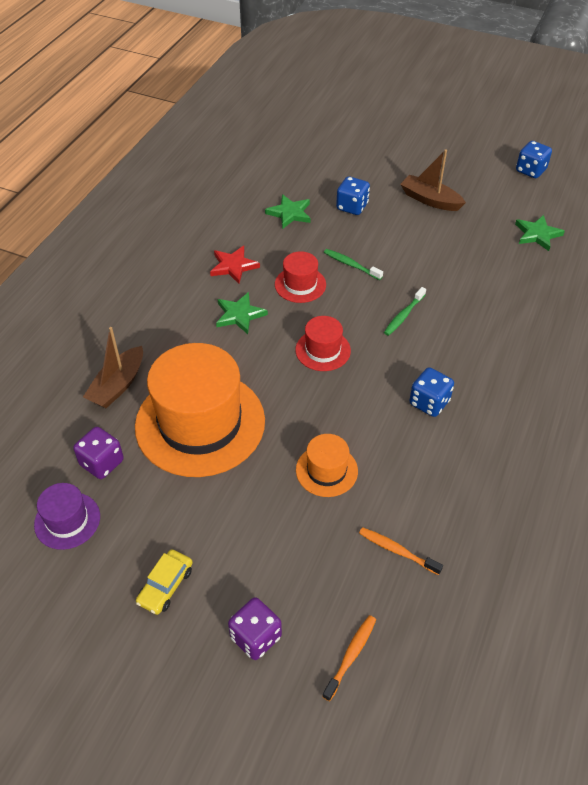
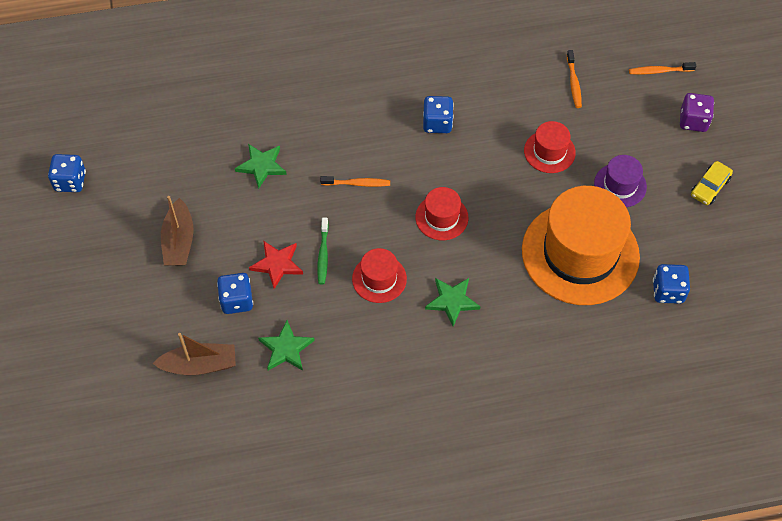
camera: 125 degrees left, 10 degrees up
purple hat [34,483,100,550] -> purple hat moved to [594,155,647,207]
purple dice [73,427,123,479] -> blue dice [653,264,690,304]
brown boat [83,327,143,408] -> brown boat moved to [152,333,236,375]
yellow car [136,549,193,615] -> yellow car turned 135 degrees clockwise [691,161,733,205]
red star [210,246,260,284] -> red star moved to [249,241,303,289]
orange hat [296,434,358,497] -> red hat [524,121,576,173]
green toothbrush [384,287,426,336] -> orange toothbrush [320,176,390,187]
green star [515,215,565,251] -> green star moved to [235,144,287,189]

